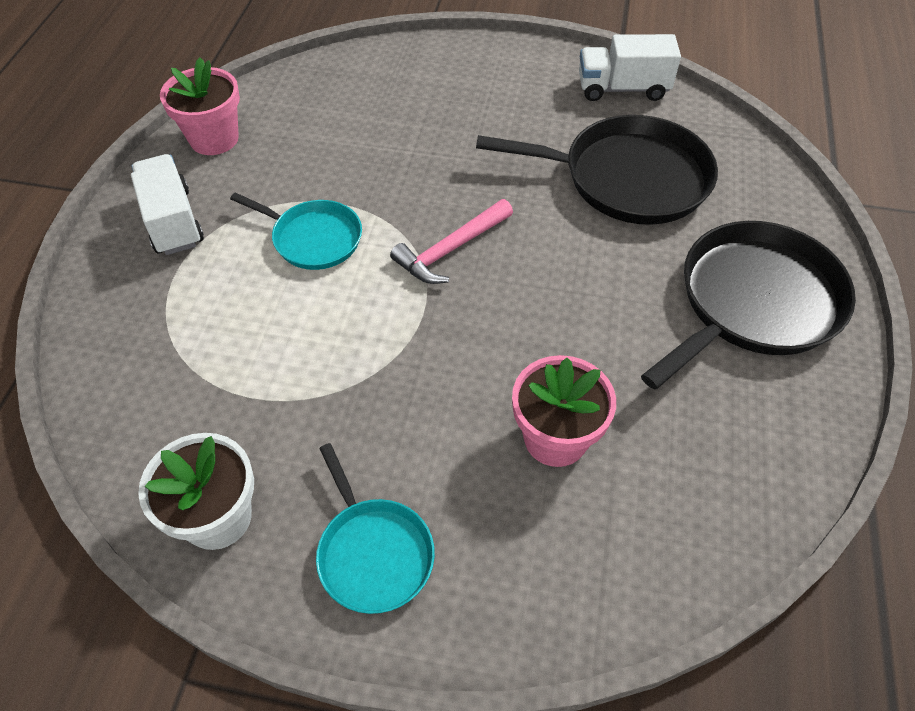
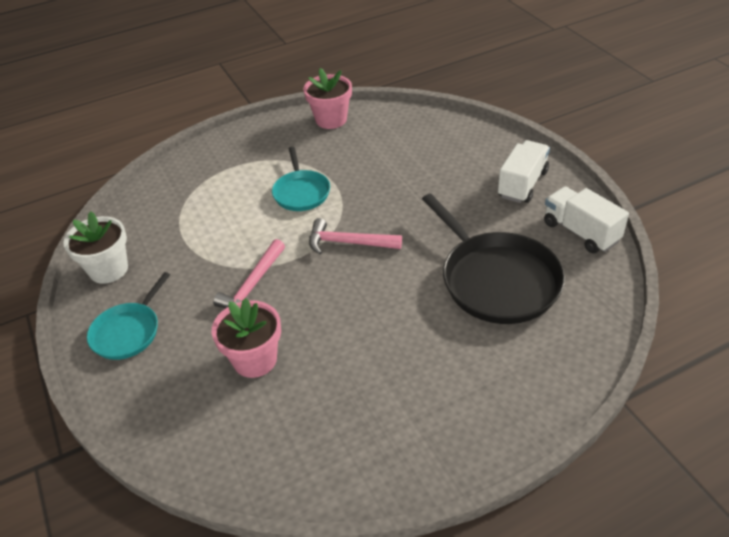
camera: 55 degrees right, 10 degrees down
white truck [131,154,204,255] -> white truck moved to [498,140,550,203]
black pan [641,221,856,390] -> none
none -> pink hammer [213,239,285,308]

